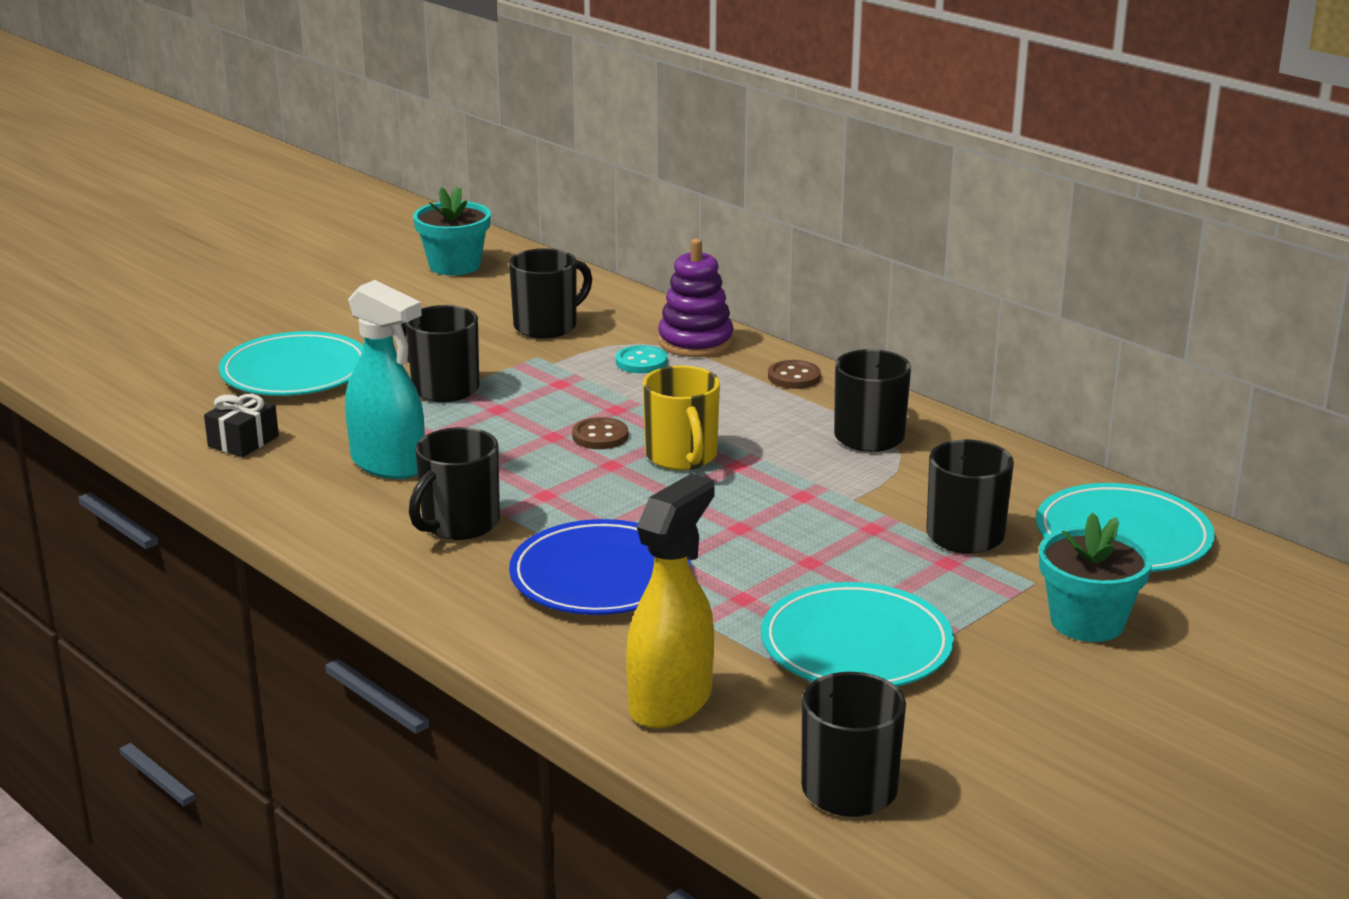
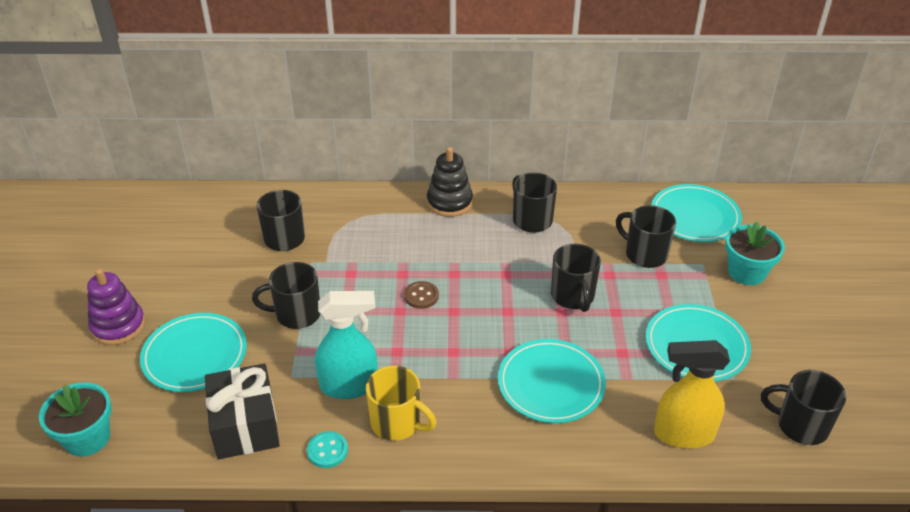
camera: 45 degrees left, 15 degrees up
black gift [204,394,279,457] -> black gift [205,363,280,459], size x1.85
black mug [409,427,500,540] -> black mug moved to [551,244,601,312]
turquoise flower pot [413,187,491,275] -> turquoise flower pot moved to [39,382,112,457]
blue plate [509,519,690,615] -> turquoise plate [498,339,606,423]
turquoise button [616,345,667,373] -> turquoise button moved to [307,431,348,468]
yellow spray bottle [626,473,715,728] -> yellow spray bottle turned 75 degrees counterclockwise [654,340,730,449]
yellow mug [643,365,720,470] -> yellow mug moved to [366,366,436,441]
purple stacking toy [658,239,734,357] -> purple stacking toy moved to [87,268,145,345]
brown button [768,360,821,389] -> black stacking toy [427,147,473,217]

